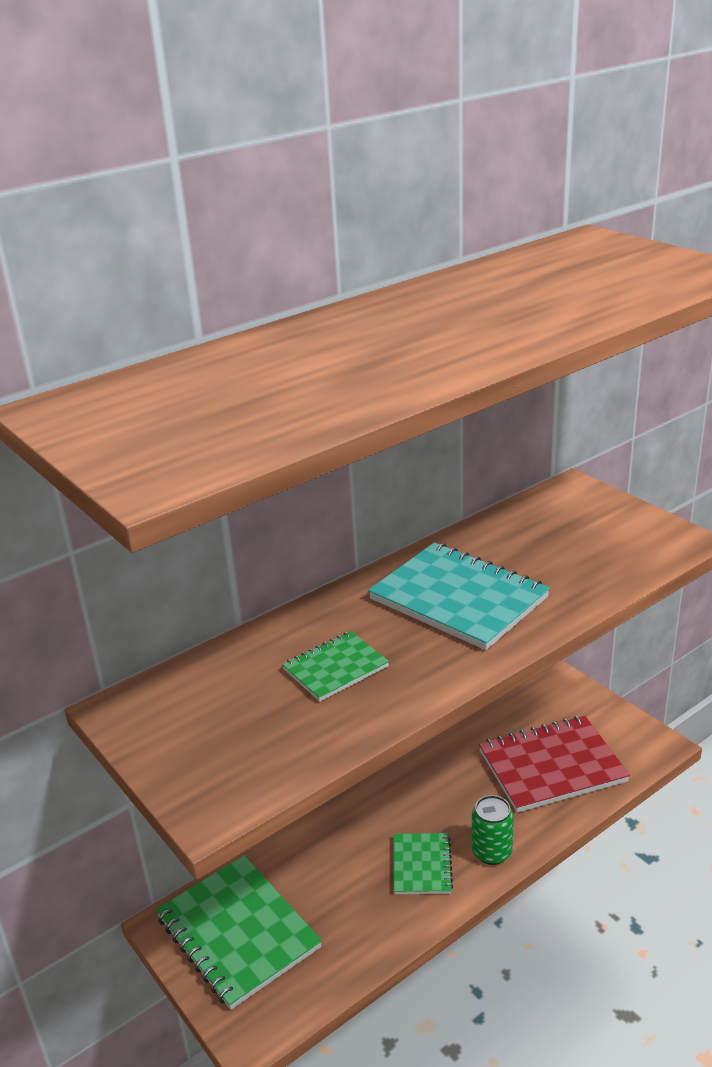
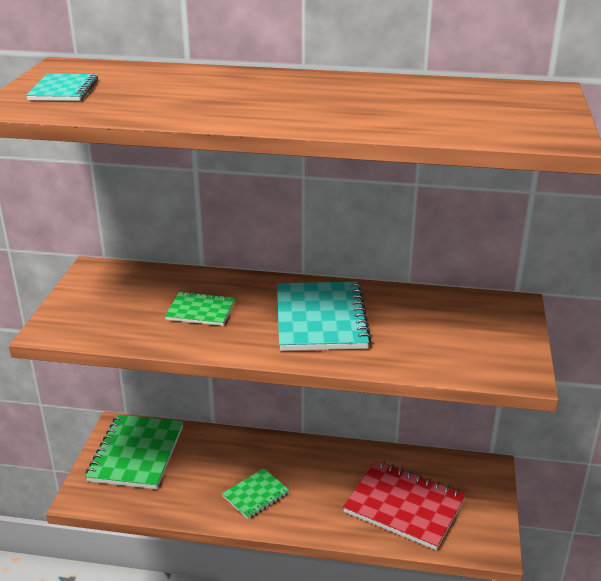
camera: 45 degrees right, 0 degrees up
green can [472,795,514,865] -> none
none -> turquoise notebook [26,73,98,101]

